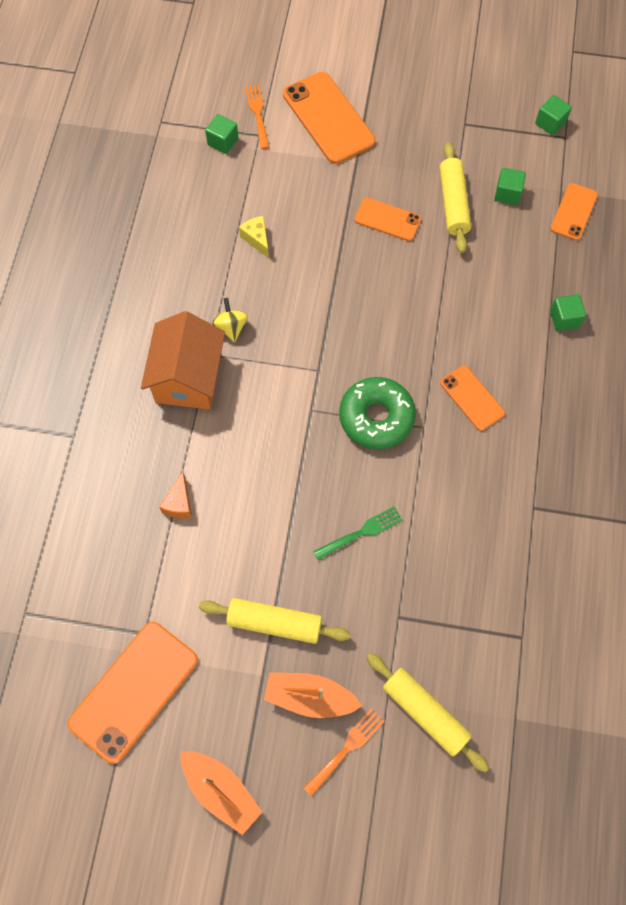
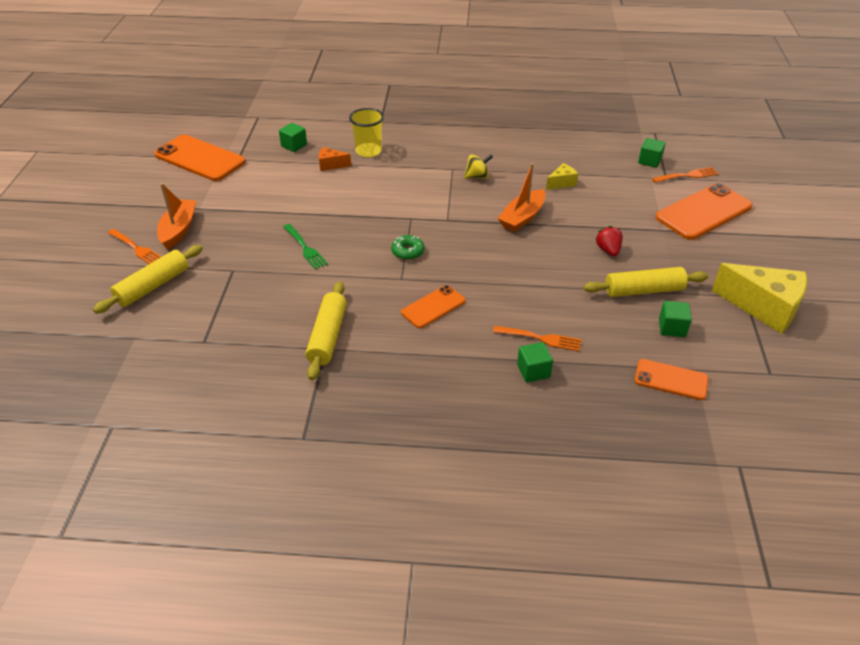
camera: 85 degrees right, 25 degrees down
orange house [141,311,225,410] -> none
orange boat [181,751,262,835] -> orange boat moved to [498,163,546,232]
yellow rolling pin [199,598,350,644] -> yellow rolling pin moved to [306,281,347,380]
green donut [339,377,416,449] -> green donut [391,235,425,260], size x0.51
orange phone [355,198,422,241] -> red strawberry [596,226,623,256]
green cube [535,95,572,135] -> green cube moved to [279,123,307,152]
none -> yellow cup [349,108,384,157]
none -> orange fork [493,326,581,351]
none -> yellow cheese [712,263,807,334]

